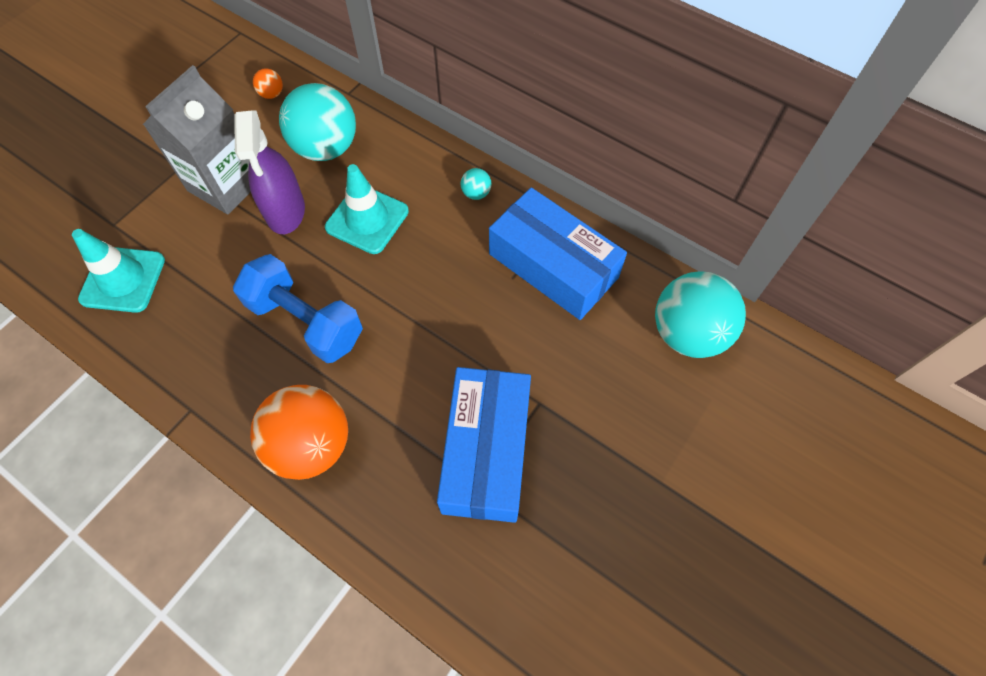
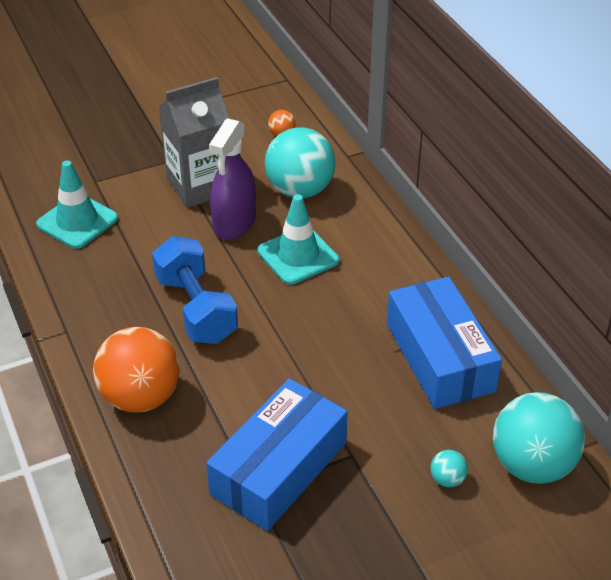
camera: 30 degrees right, 20 degrees down
turquoise ball [461,168,491,200] -> turquoise ball moved to [430,450,468,487]

